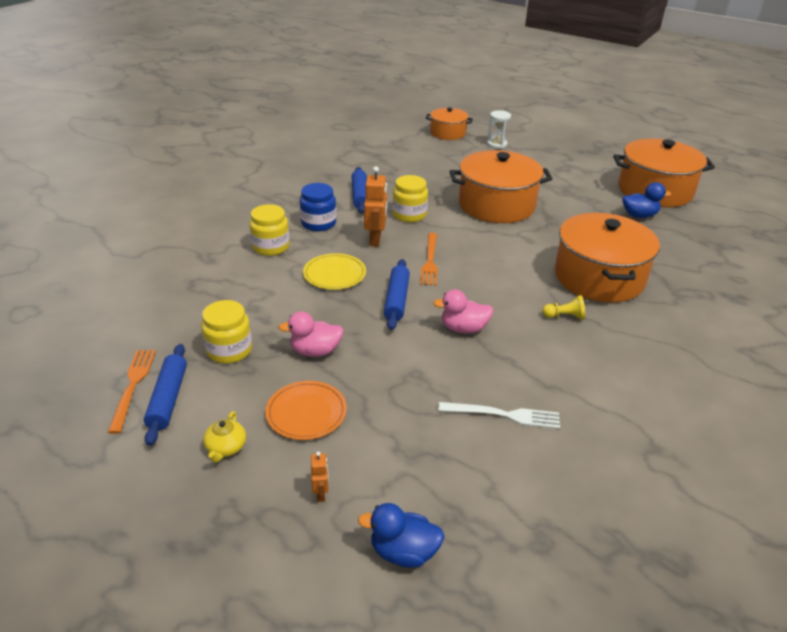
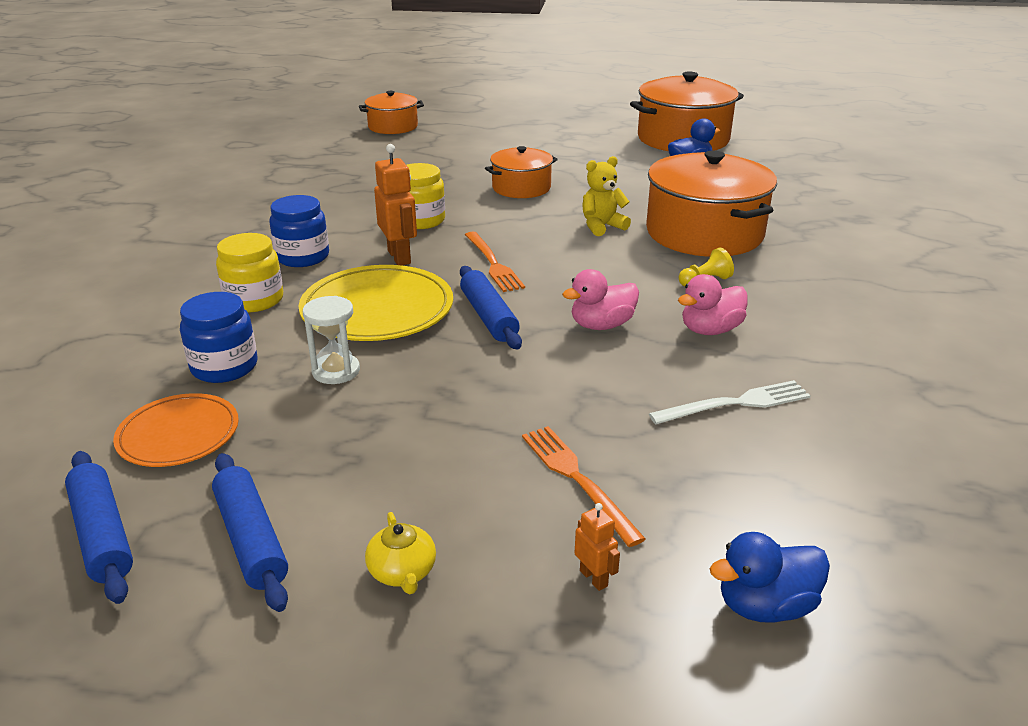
camera: 25 degrees left, 5 degrees down
orange fork [108,350,156,434] -> orange fork moved to [522,426,646,547]
yellow jar [201,300,252,364] -> none
orange plate [265,381,347,440] -> orange plate moved to [113,393,239,467]
pink duck [278,311,344,357] -> pink duck moved to [678,274,748,335]
yellow plate [303,253,366,290] -> yellow plate [299,265,453,341], size x1.60
blue rolling pin [352,167,367,213] -> blue rolling pin moved to [65,451,133,604]
orange pot [450,150,552,223] -> orange pot [485,146,558,198], size x0.56
white hourglass [487,110,511,149] -> white hourglass moved to [303,296,360,384]
none -> blue jar [180,292,258,383]
none -> yellow teddy bear [582,156,631,236]

